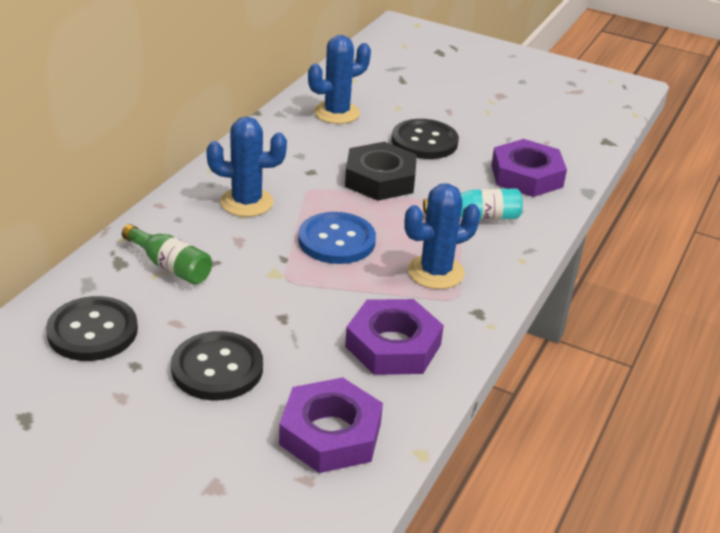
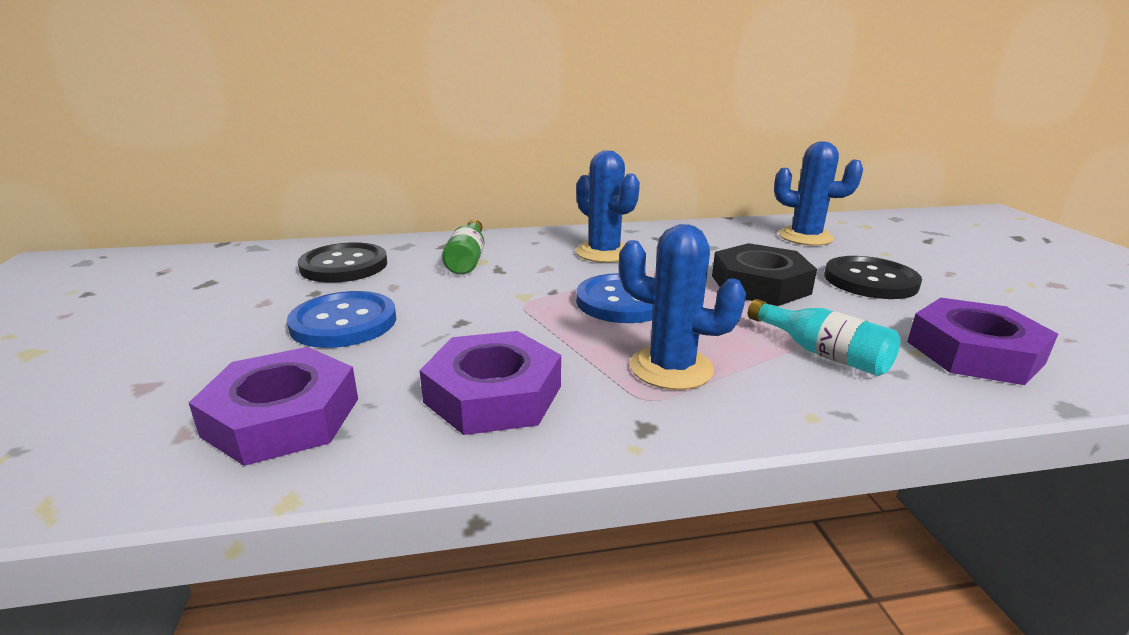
camera: 55 degrees right, 10 degrees down
black button [171,331,263,400] -> blue button [287,291,396,348]

